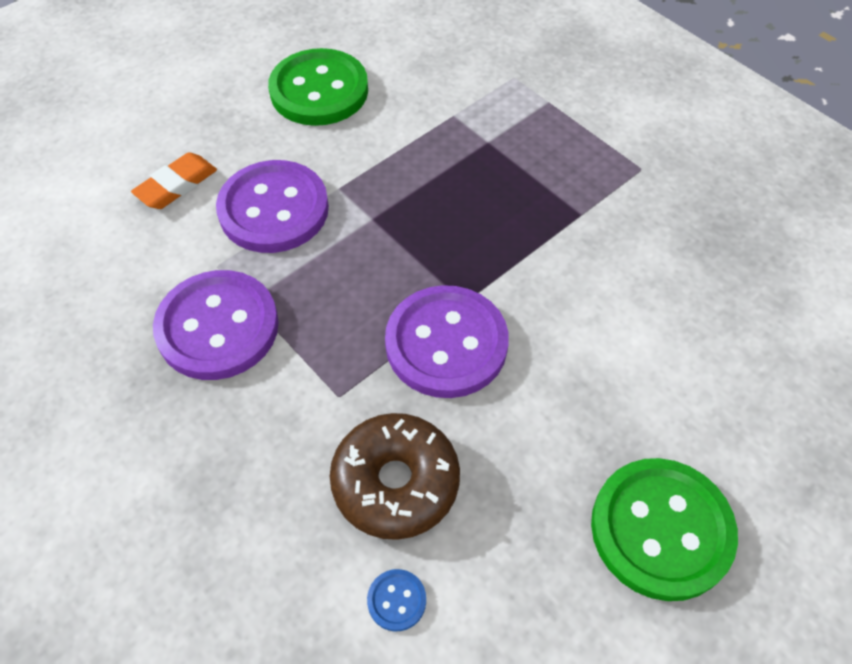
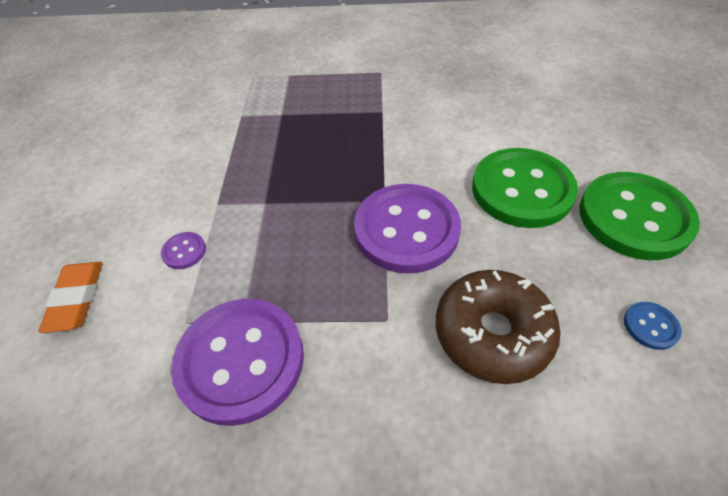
camera: 45 degrees left, 5 degrees down
purple button [216,160,329,253] -> purple button [161,232,206,269], size x0.40
green button [268,48,368,126] -> green button moved to [472,148,578,228]
blue button [367,569,426,632] -> blue button moved to [624,302,682,350]

